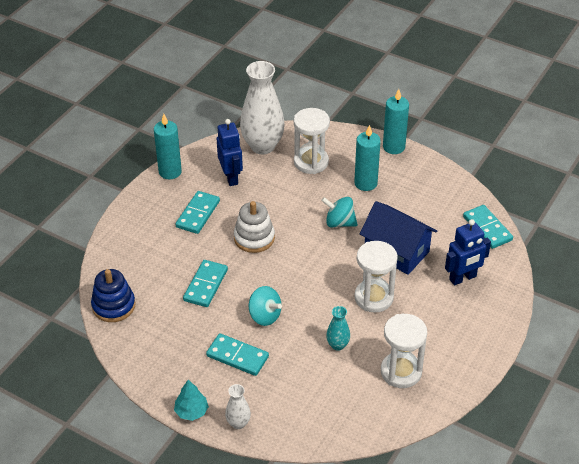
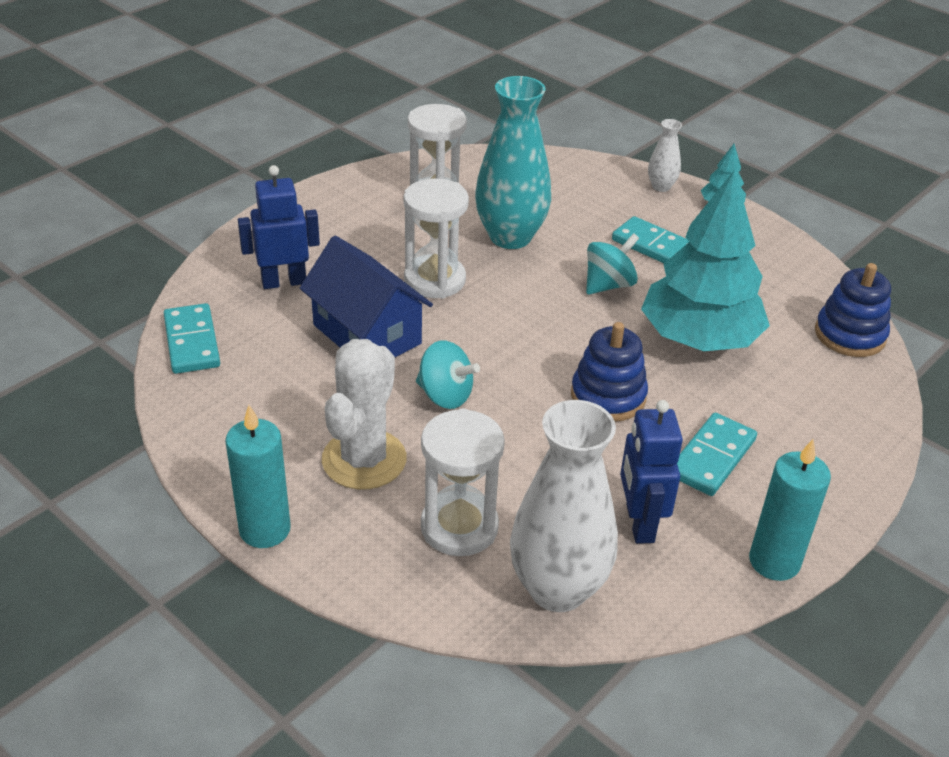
camera: 170 degrees left, 5 degrees down
turquoise domino [183,260,228,307] -> turquoise tree [641,170,770,351]
white stacking toy [234,201,275,253] -> blue stacking toy [571,322,648,422]
turquoise spinning top [249,286,282,326] -> turquoise spinning top turned 90 degrees clockwise [586,233,639,295]
turquoise vase [326,306,350,351] -> turquoise vase [475,76,551,249], size x2.17
turquoise candle [354,125,381,191] -> white cactus [322,339,406,489]

